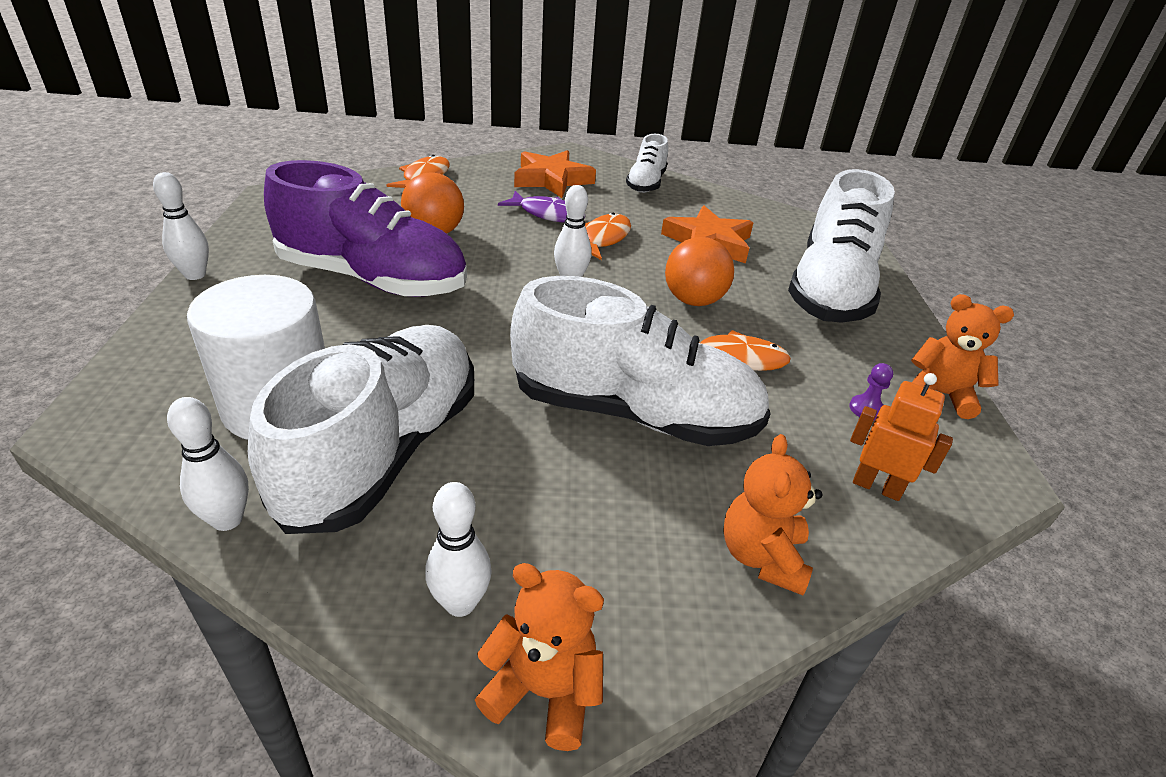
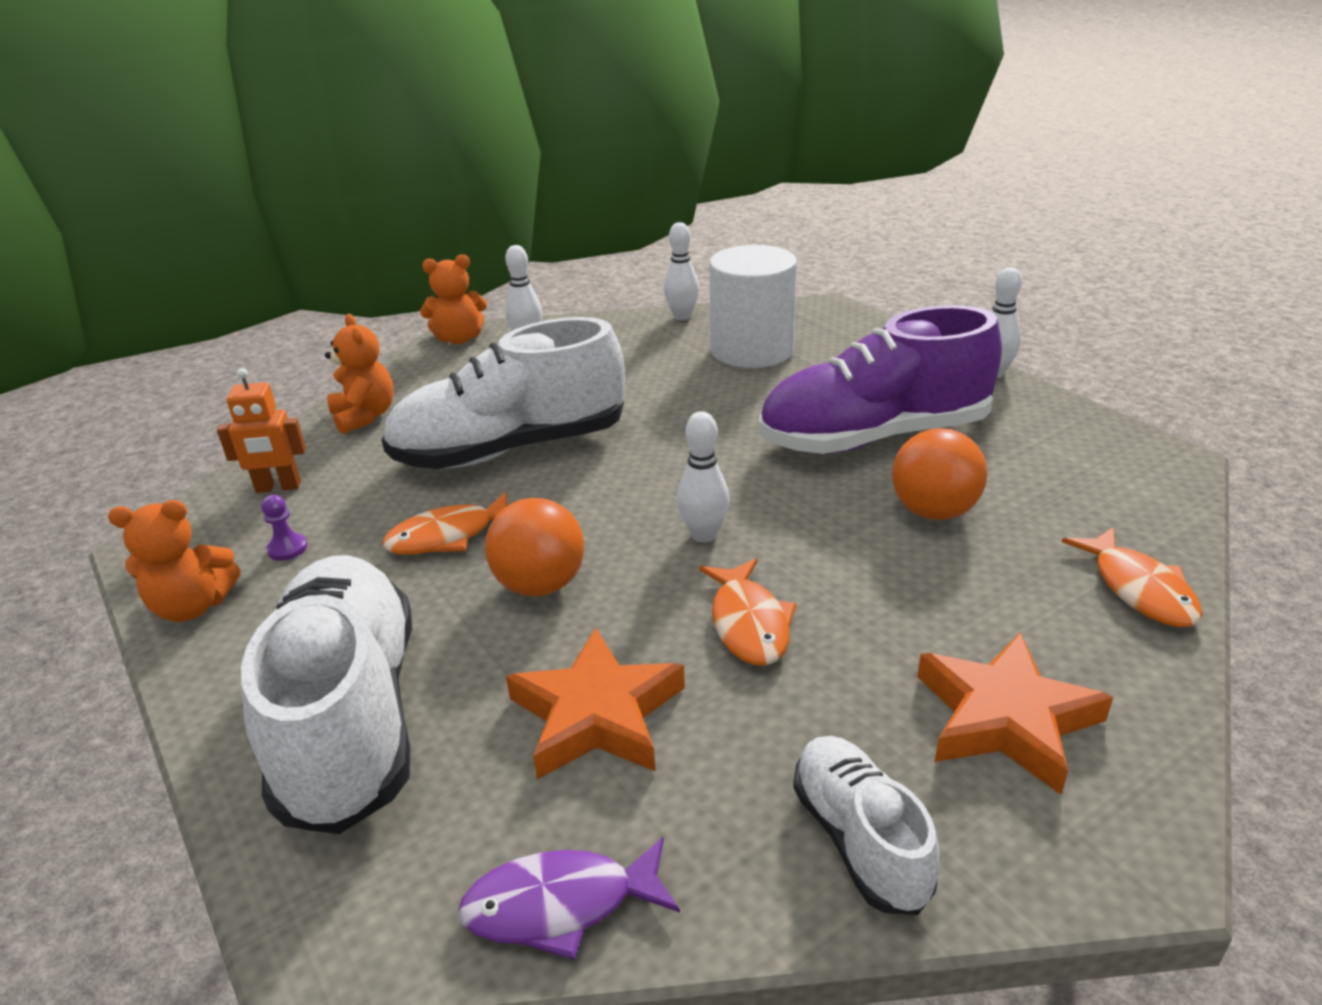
camera: 150 degrees right, 5 degrees down
white shoe [248,325,474,534] -> none
purple fish [498,191,586,223] -> purple fish moved to [458,837,680,960]

